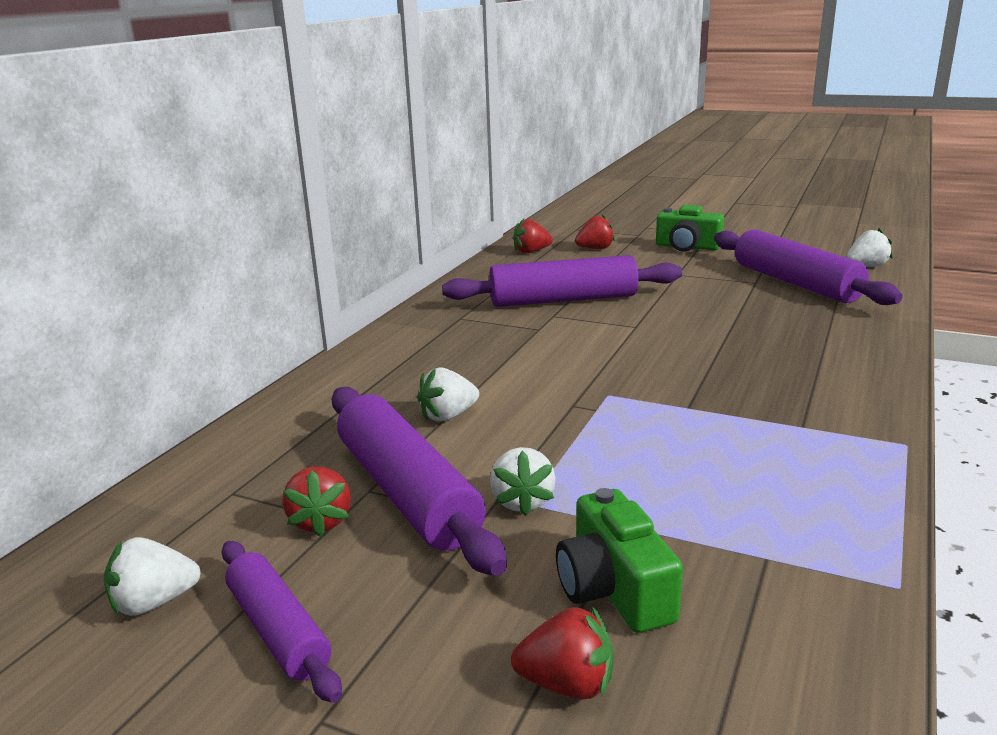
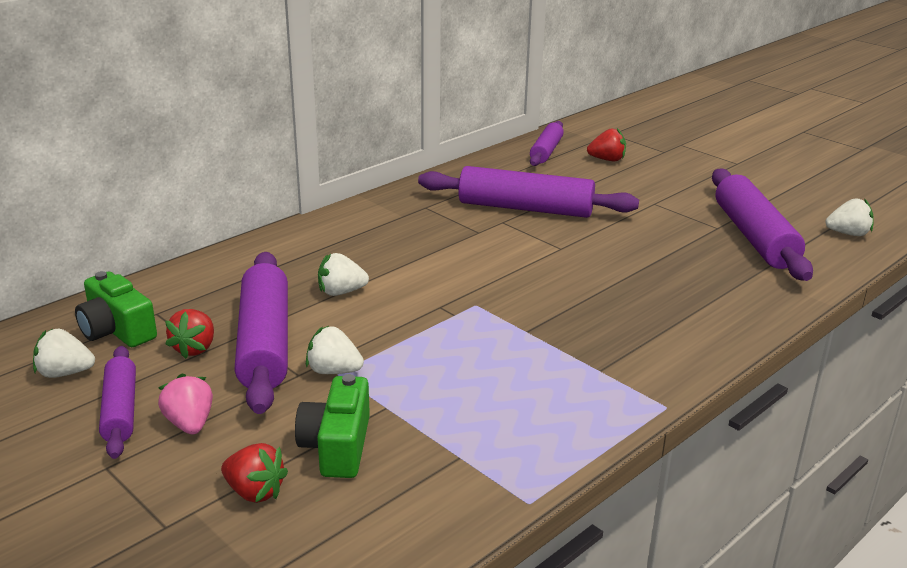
camera: 20 degrees right, 5 degrees up
white strawberry [490,447,556,516] -> white strawberry turned 90 degrees clockwise [306,326,364,374]
red strawberry [513,219,553,253] -> purple rolling pin [530,121,564,166]
green camera [656,205,724,252] -> green camera moved to [75,271,157,347]
none -> pink strawberry [158,373,213,434]

